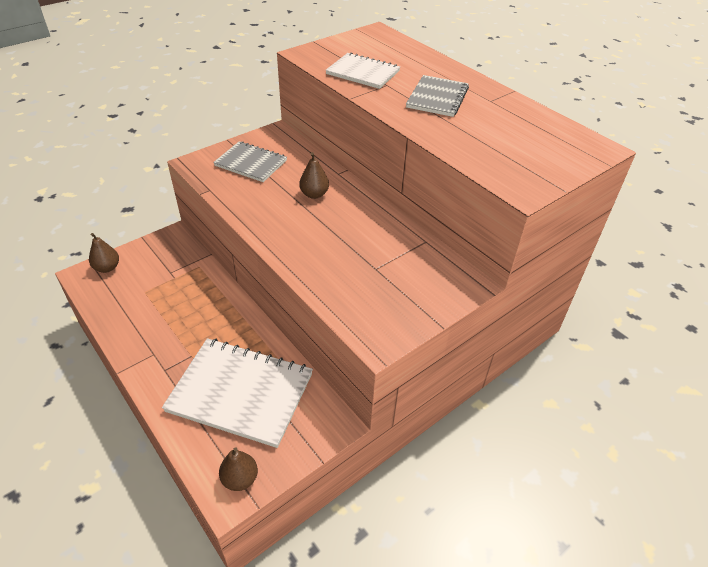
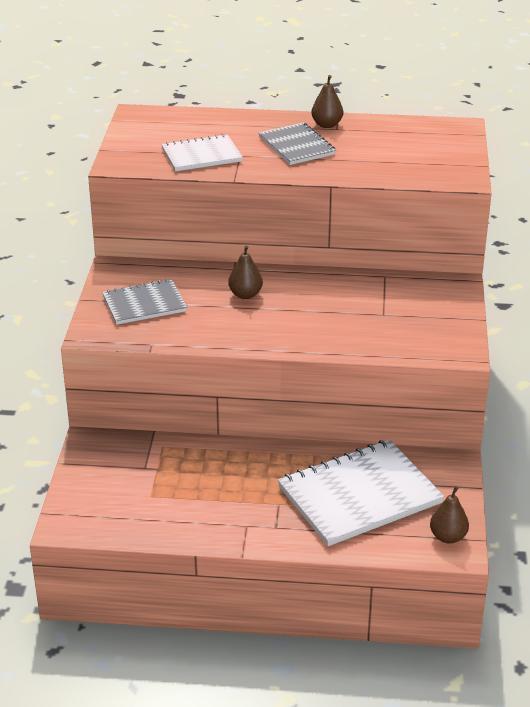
camera: 45 degrees left, 10 degrees down
brown pear [89,233,119,273] -> brown pear moved to [311,75,343,128]

